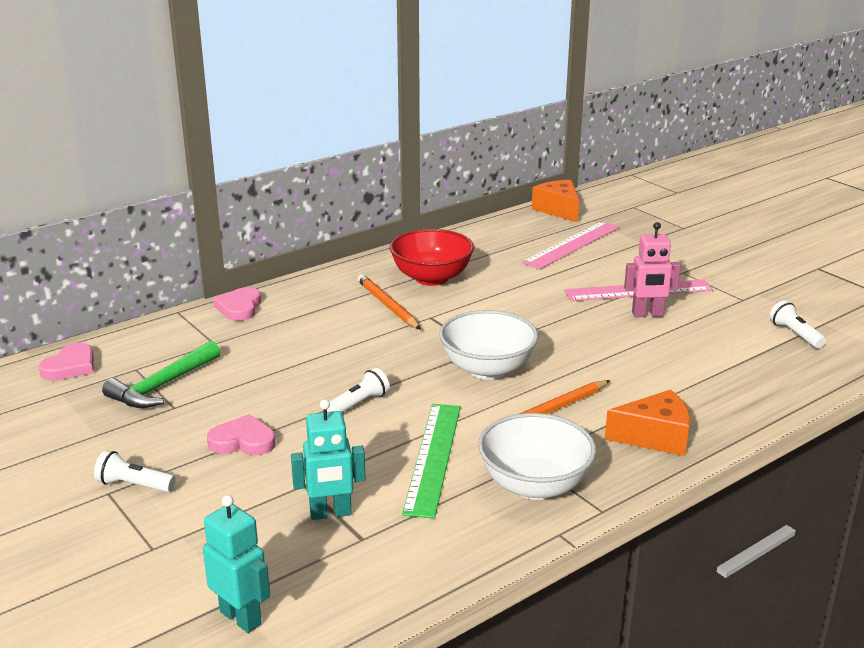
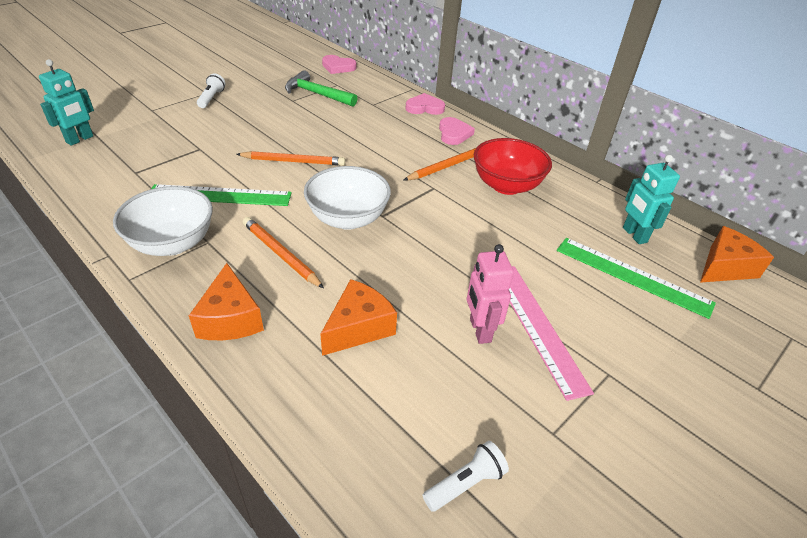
camera: 80 degrees right, 15 degrees up
pink heart [207,414,275,455] -> pink heart moved to [439,117,475,145]
turquoise robot [291,399,366,520] -> turquoise robot moved to [623,155,680,244]
white flashlight [327,368,390,413] -> orange pencil [236,151,345,166]
pink ruler [522,221,619,269] -> green ruler [557,238,716,319]
none -> orange cheese [320,279,397,356]

